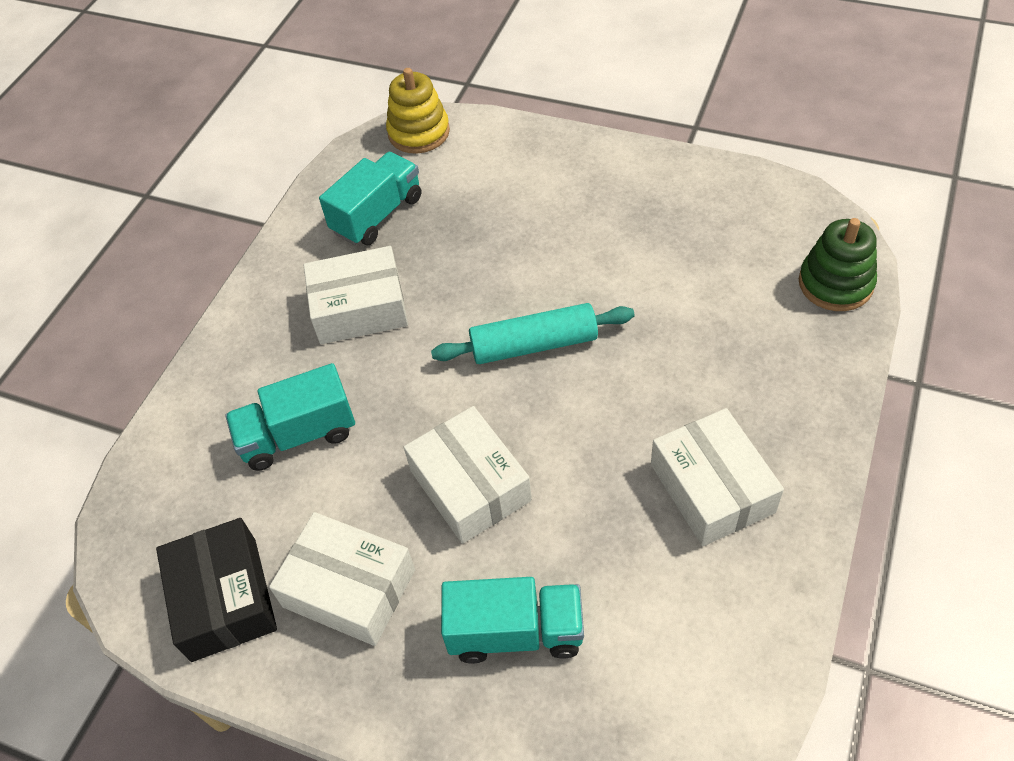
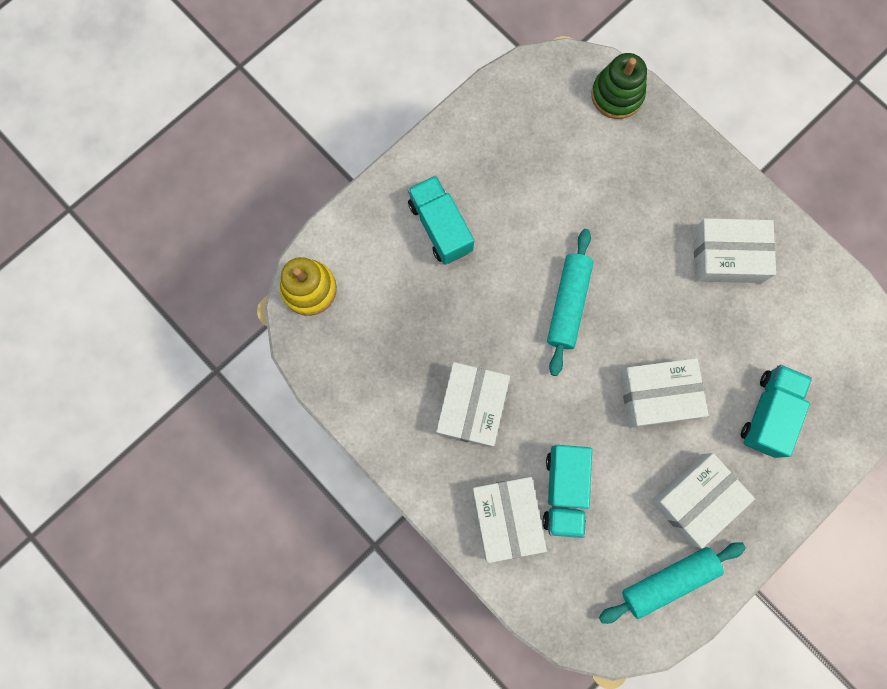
camera: 70 degrees left, 25 degrees up
black box [156,518,277,662] -> turquoise rolling pin [599,543,746,624]
turquoise truck [319,152,421,245] -> turquoise truck moved to [408,175,474,265]
none -> white box [472,477,547,563]

